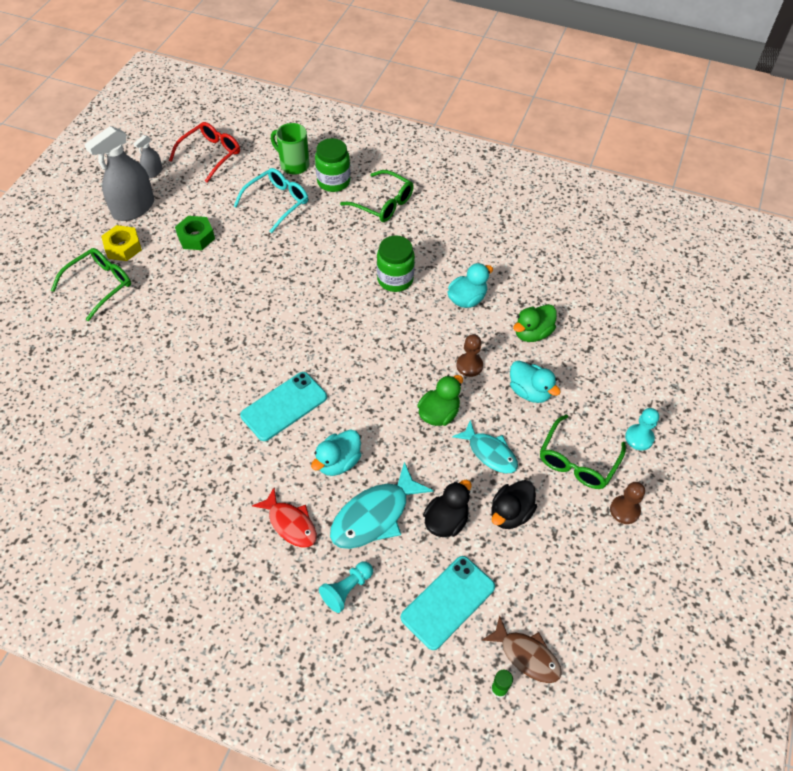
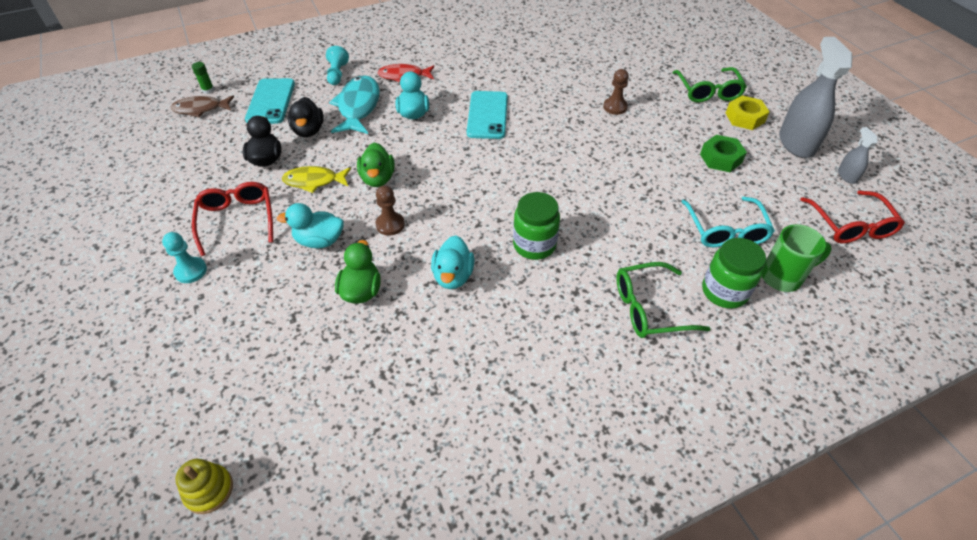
camera: 135 degrees right, 5 degrees down
turquoise fish [452,420,518,473] -> yellow fish [282,166,351,193]
green glasses [540,414,626,489] -> red glasses [192,182,273,256]
brown pawn [610,482,645,524] -> brown pawn moved to [603,69,629,115]
none -> yellow stacking toy [175,459,233,514]

